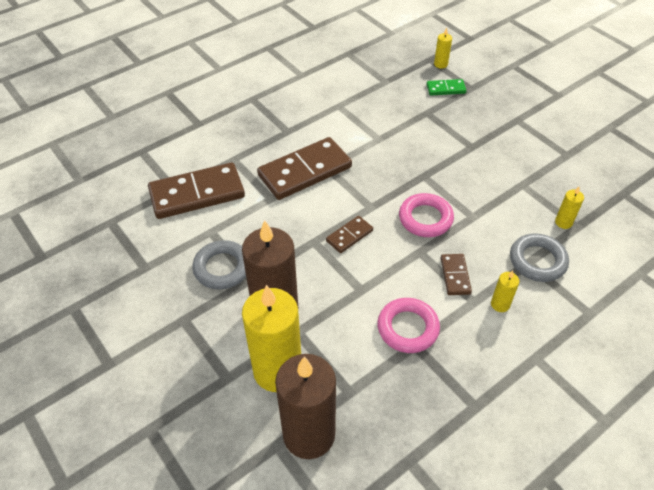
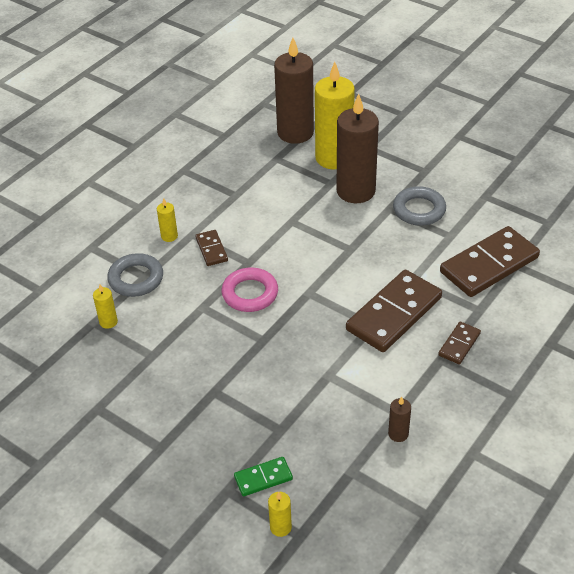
camera: 165 degrees right, 5 degrees down
brown domino [326,216,373,253] -> brown domino moved to [438,322,481,364]
pink ring [377,298,440,353] -> none
none -> brown candle [388,397,411,442]

